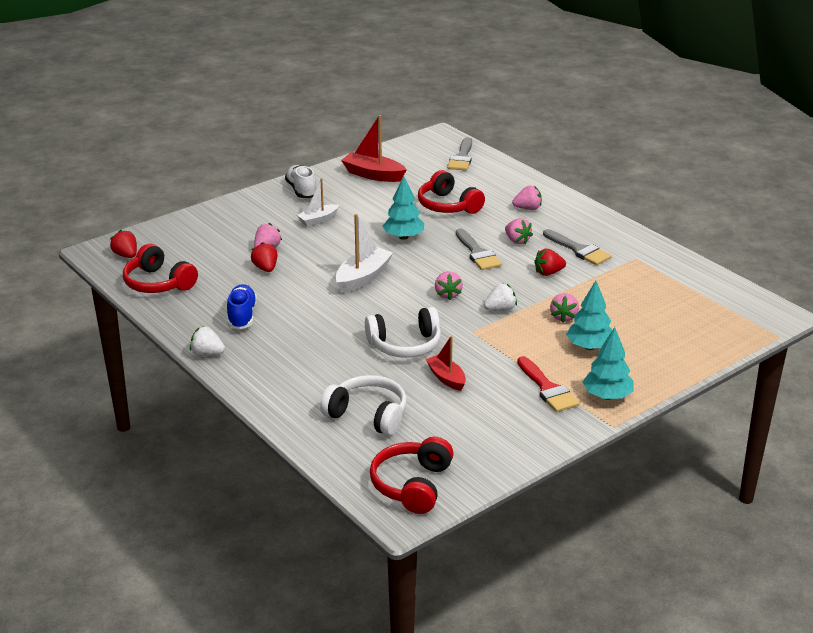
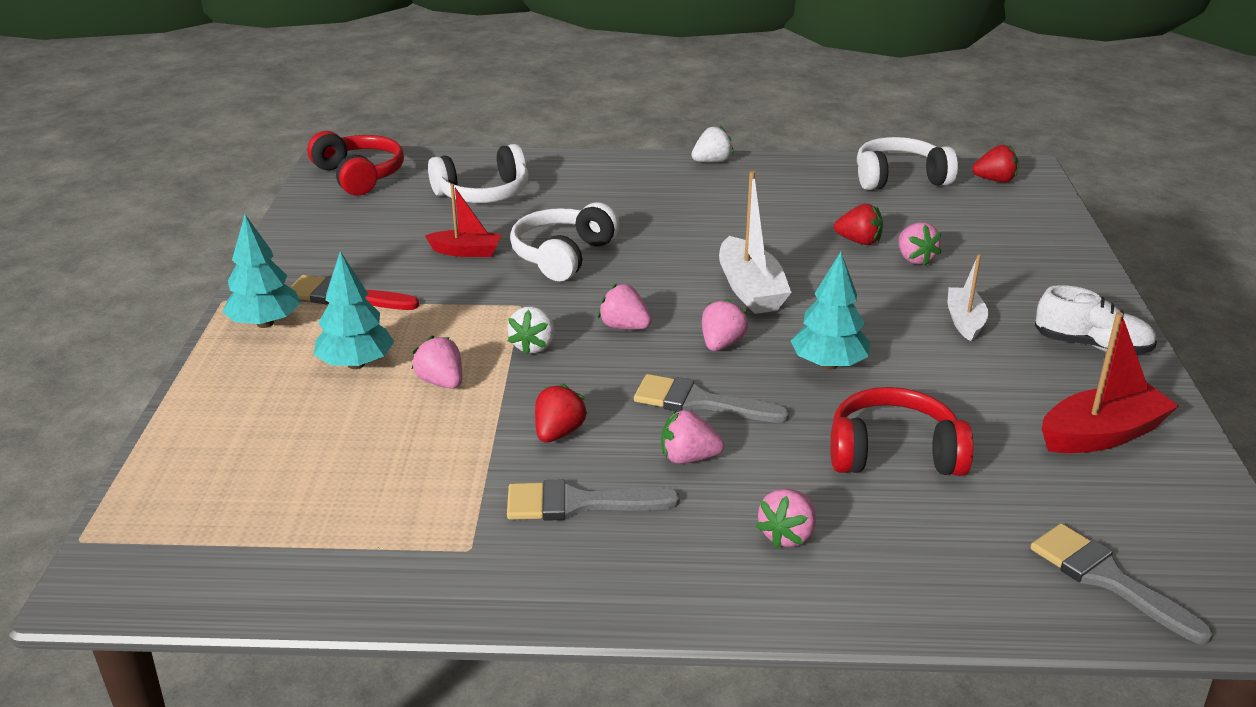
camera: 130 degrees right, 0 degrees up
red headphones [123,244,198,293] -> white headphones [857,137,958,190]
blue shoe [227,284,257,330] -> none
none -> pink strawberry [702,298,748,351]

